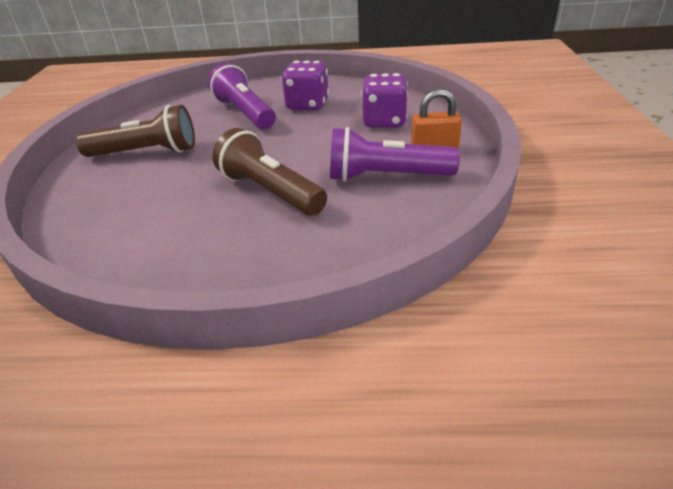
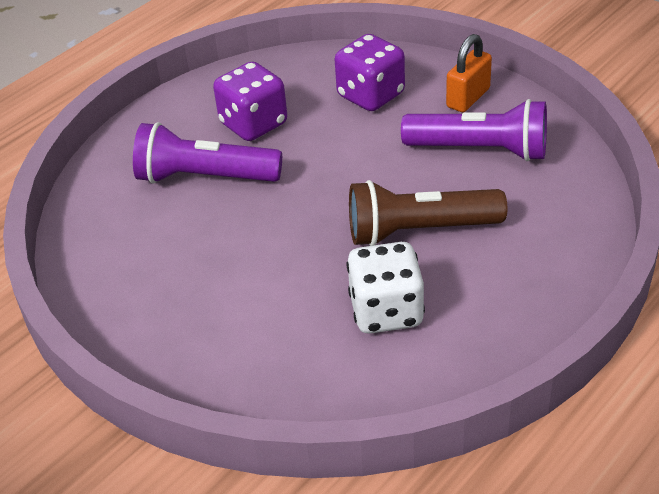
camera: 50 degrees left, 5 degrees up
brown flashlight [76,105,195,157] -> none
purple flashlight [330,127,460,182] -> purple flashlight turned 120 degrees counterclockwise [401,99,547,161]
none -> white dice [347,242,425,334]

